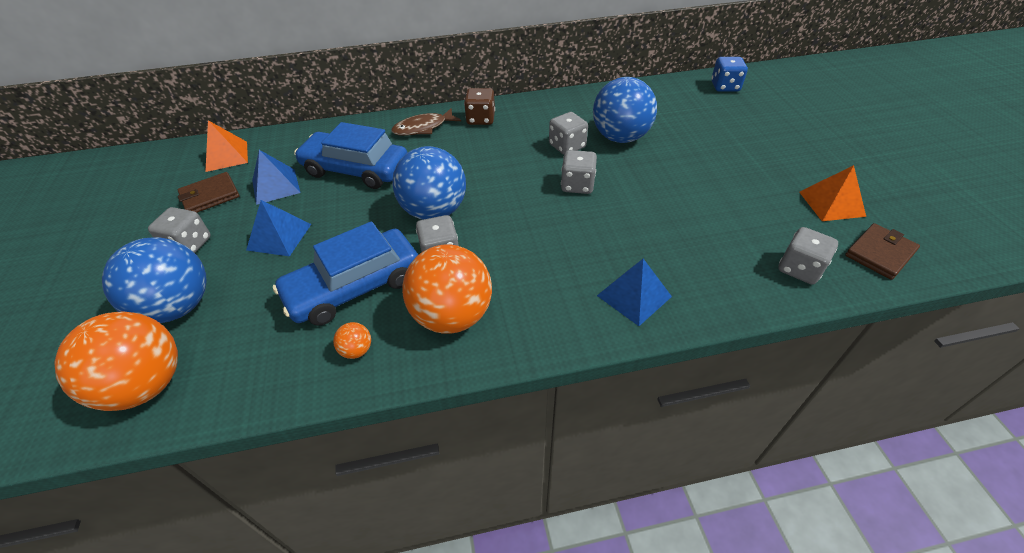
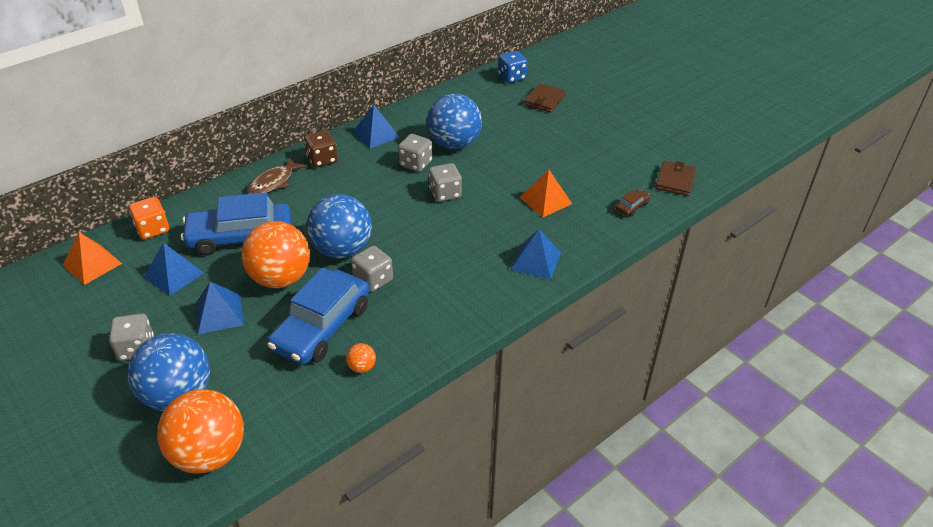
camera: 30 degrees left, 5 degrees down
brown wallet [178,172,240,213] -> brown wallet moved to [524,83,566,113]
orange ball [402,244,492,334] -> orange ball moved to [241,221,310,288]
grey dice [778,227,838,284] -> brown car [616,189,650,217]
orange pyramid [799,165,866,221] -> orange pyramid moved to [519,170,572,217]
none -> orange dice [129,197,169,239]
none -> blue pyramid [353,105,400,148]

